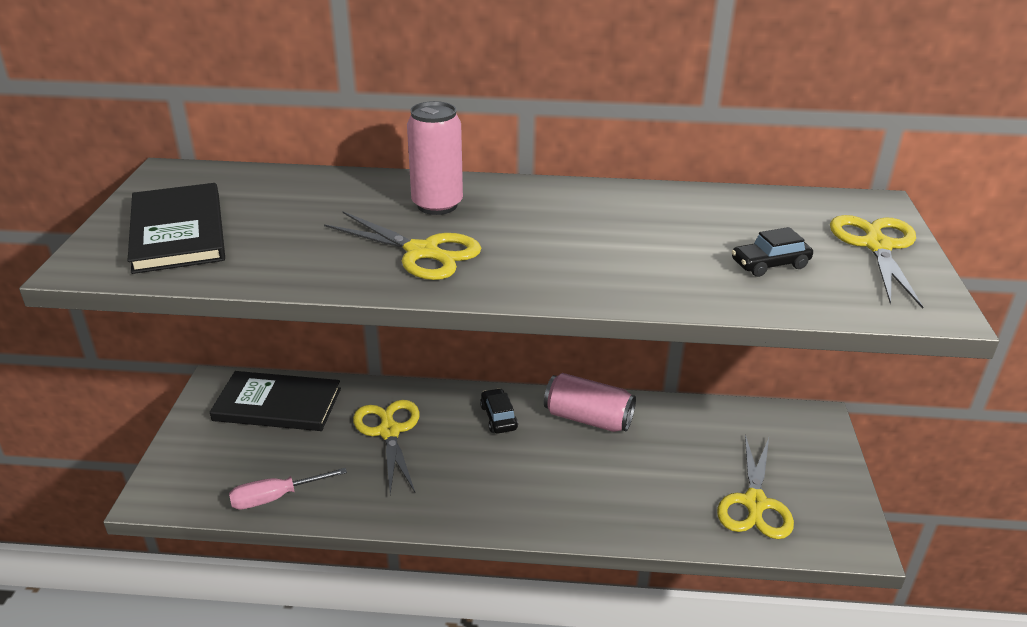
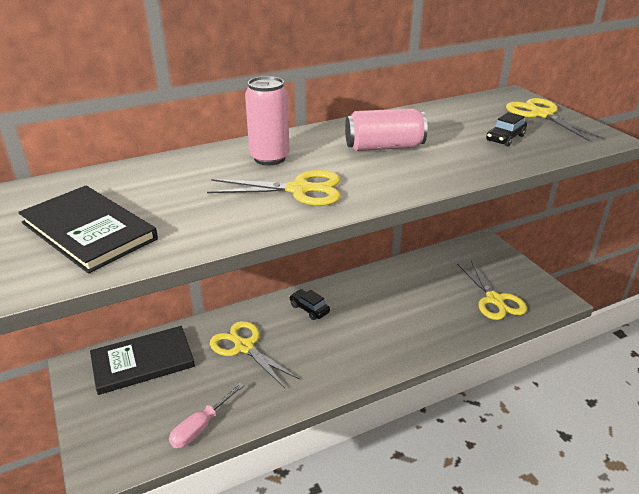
camera: 30 degrees left, 0 degrees up
pink can [544,373,636,432] -> pink can moved to [345,108,428,151]

